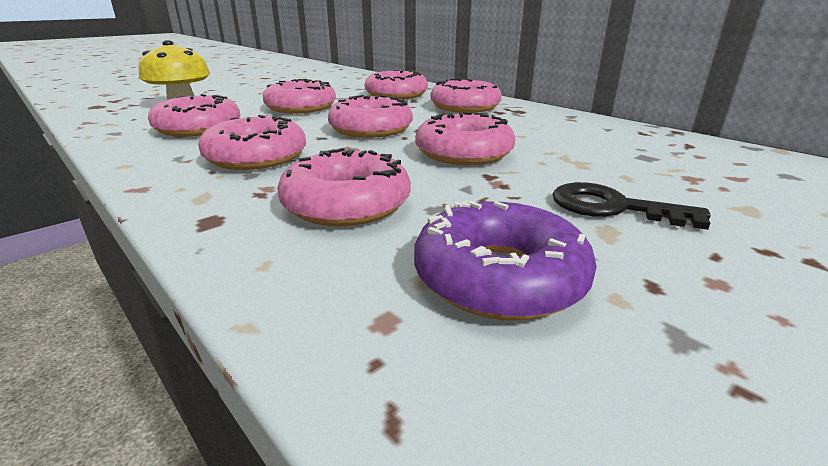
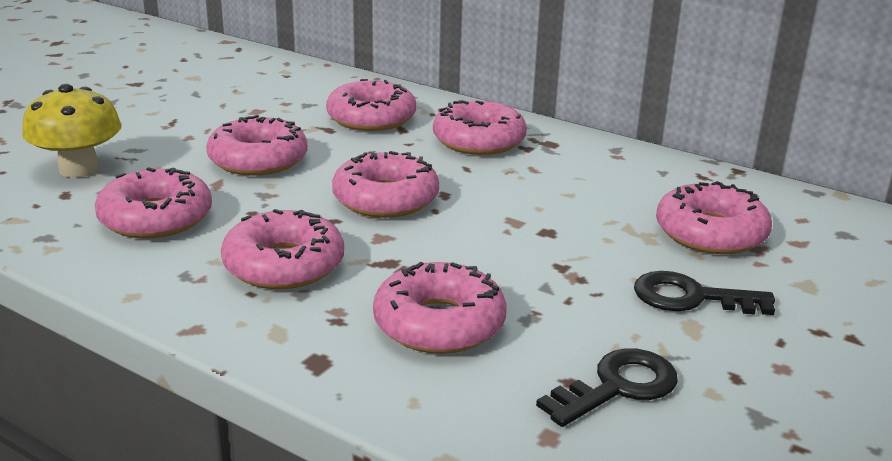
camera: 15 degrees left, 0 degrees up
purple donut [414,201,597,320] -> black key [536,348,678,427]
pink donut [415,112,515,165] -> pink donut moved to [656,181,772,254]

